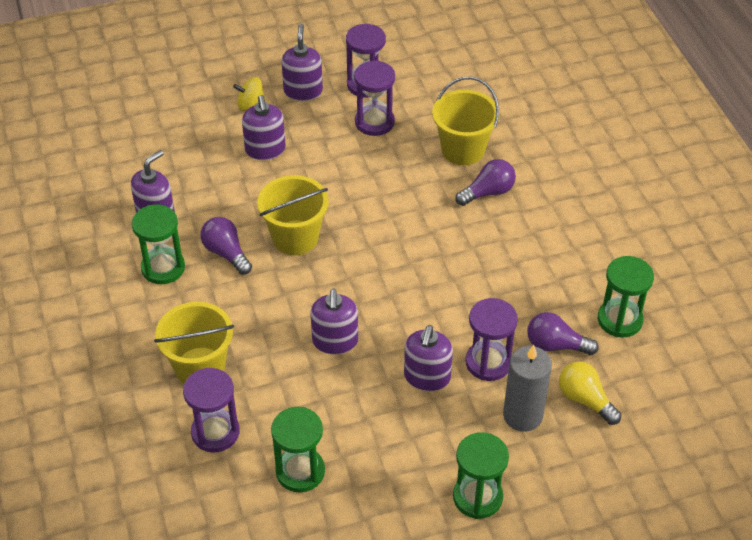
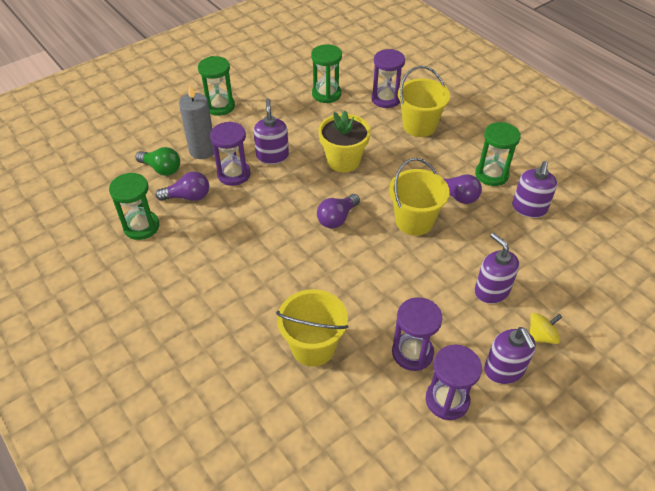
camera: 160 degrees right, 0 degrees up
purple soap dispenser [310,288,358,355] -> yellow flower pot [318,111,371,172]
purple light bulb [455,159,516,206] -> purple light bulb moved to [317,194,360,228]
yellow light bulb [559,362,622,425] -> green light bulb [135,147,180,176]

